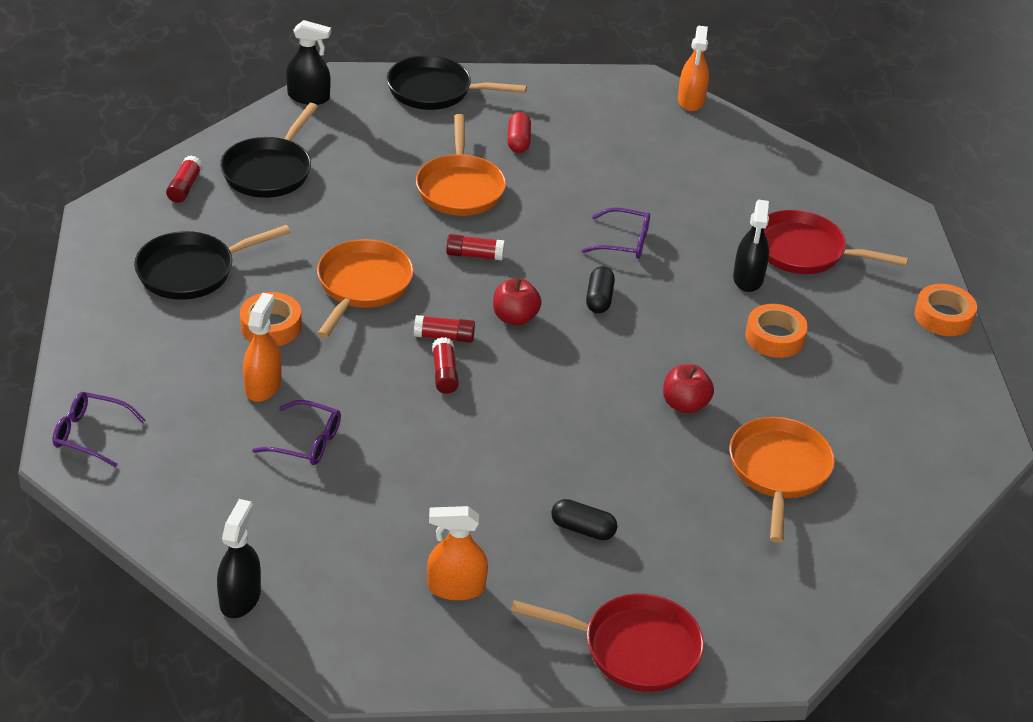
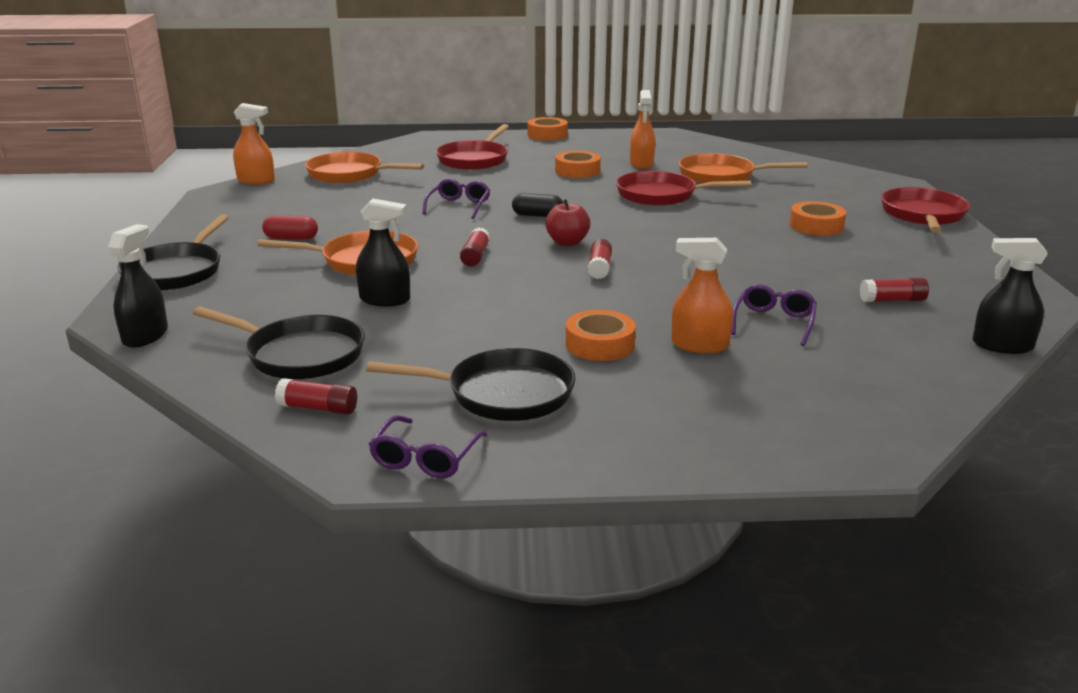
camera: 85 degrees left, 15 degrees down
purple glasses [52,392,146,467] -> purple glasses moved to [369,415,488,478]
black pan [134,225,290,300] -> black pan turned 60 degrees counterclockwise [366,348,576,421]
orange pan [317,239,414,338] -> orange pan moved to [305,152,424,183]
orange spray bottle [427,506,488,601] -> orange spray bottle moved to [630,90,655,169]
red glue stick [432,337,459,394] -> red glue stick moved to [860,278,929,302]
black capsule [551,499,617,540] -> orange tape [790,201,846,236]
red apple [663,364,714,414] -> red pan [616,171,751,206]
black spray bottle [733,200,769,292] -> black spray bottle moved to [356,199,410,306]

